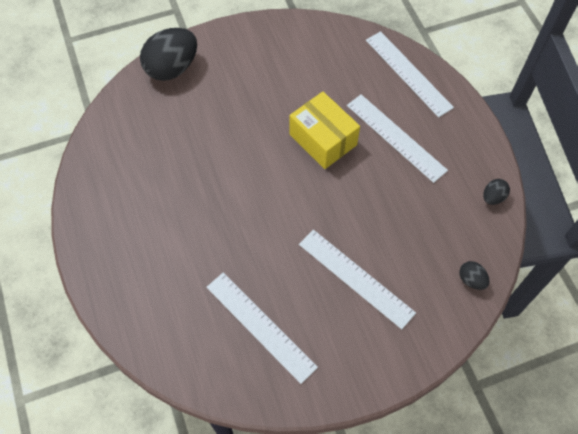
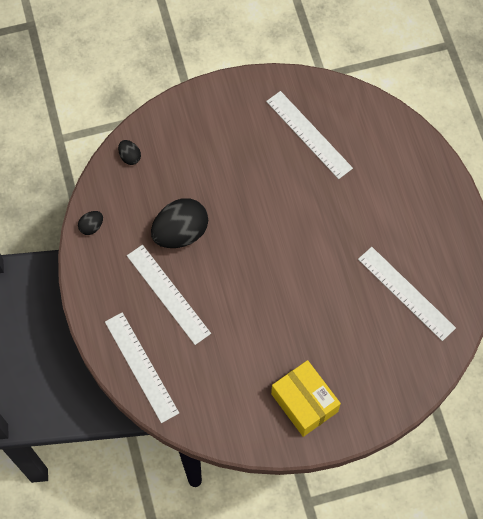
camera: 175 degrees left, 5 degrees up
black egg [140,28,197,81] -> black egg moved to [151,198,208,248]
yellow box [289,92,360,169] -> yellow box moved to [271,360,341,437]
white ruler [299,230,416,329] -> white ruler moved to [358,247,456,341]

